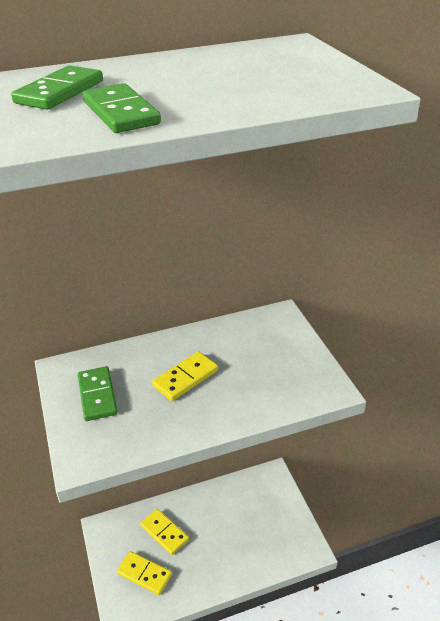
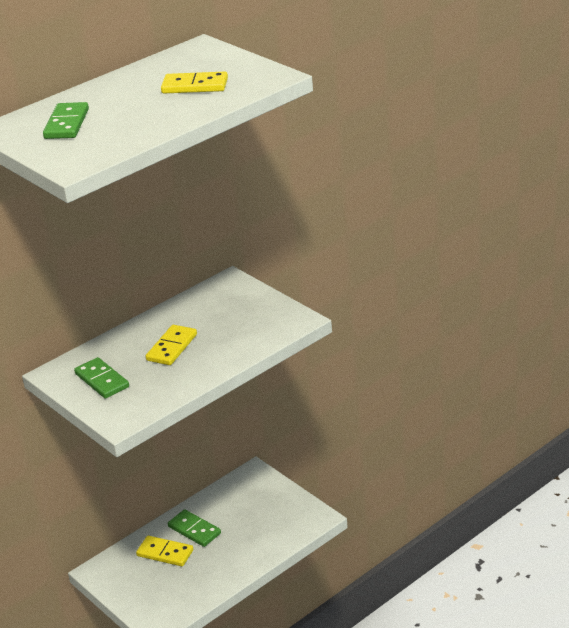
camera: 20 degrees left, 5 degrees down
green domino [83,83,161,133] -> green domino moved to [168,509,221,547]
yellow domino [117,551,172,595] -> yellow domino moved to [161,71,228,94]

